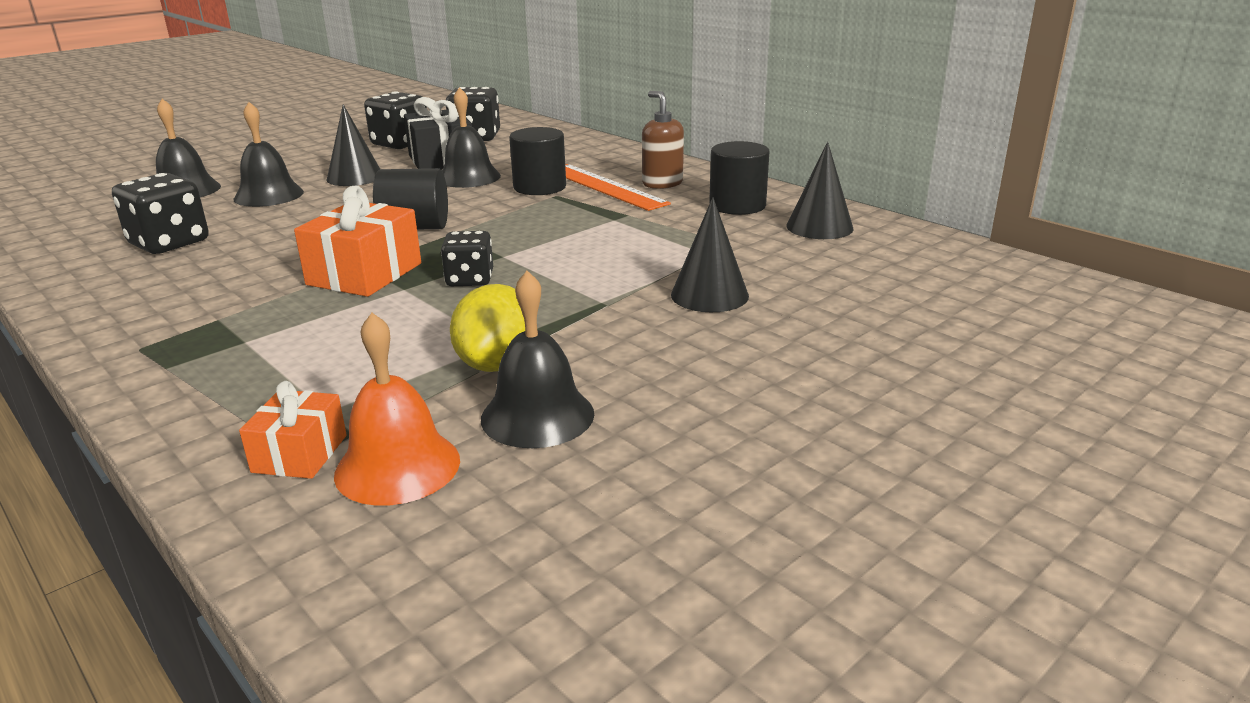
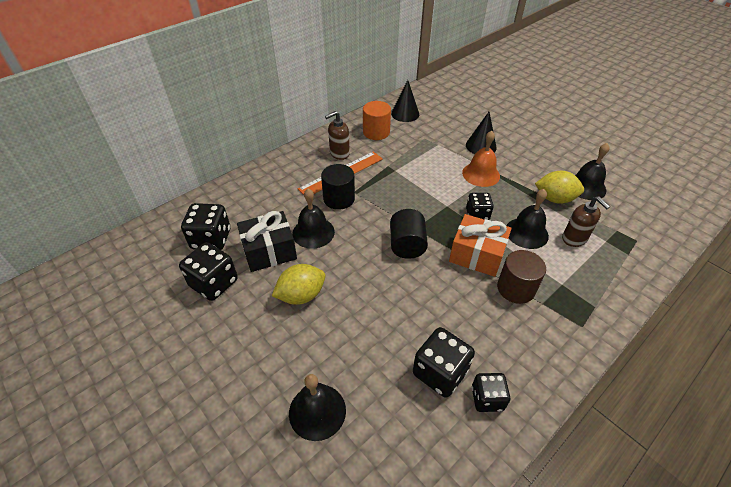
camera: 90 degrees left, 20 degrees up
black bell [233,102,304,207] -> black bell moved to [507,189,549,249]
orange gift [239,381,347,479] -> none
black cone [326,104,381,186] -> yellow lemon [272,264,325,305]
orange bell [334,313,460,506] -> orange bell moved to [462,131,500,187]
black cylinder [709,141,769,215] -> orange cylinder [363,101,391,140]
none -> black dice [472,373,510,412]
none -> brown cylinder [497,250,546,304]
none -> brown soap dispenser [562,196,610,247]

